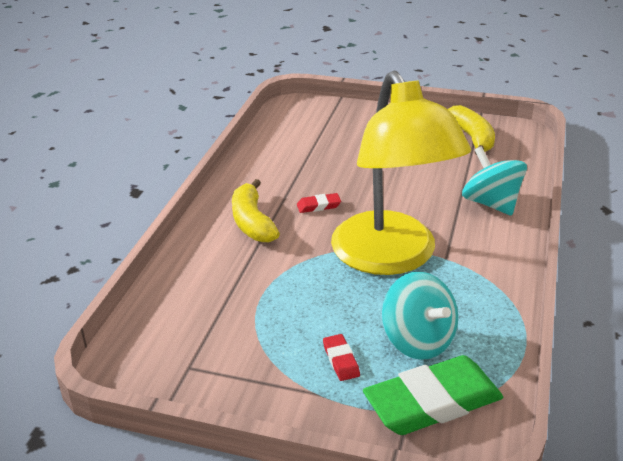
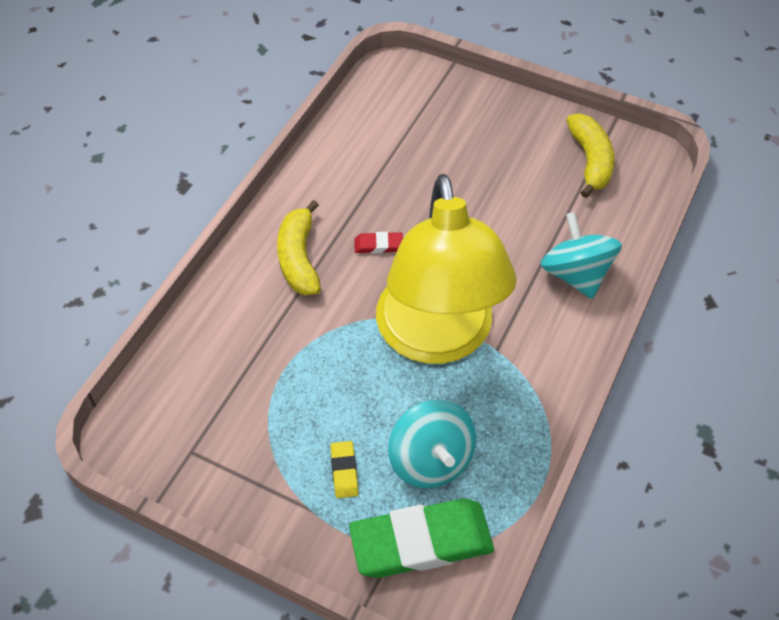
camera: 10 degrees right, 20 degrees up
red eraser [323,334,360,381] -> yellow eraser [330,441,358,498]

